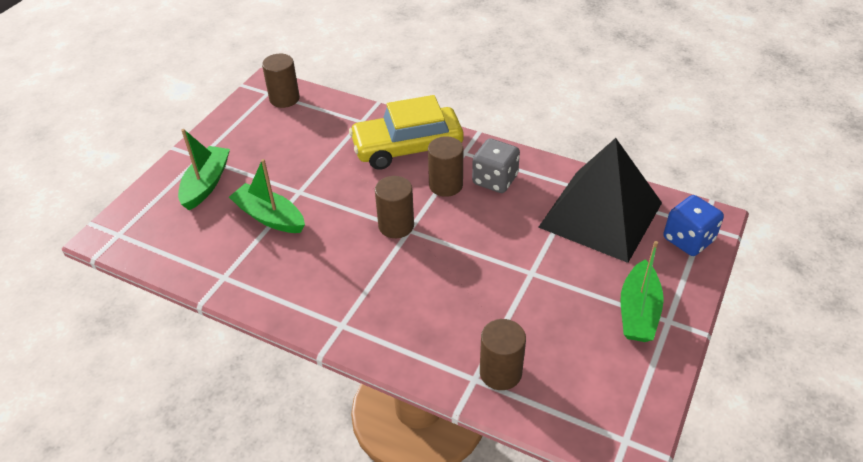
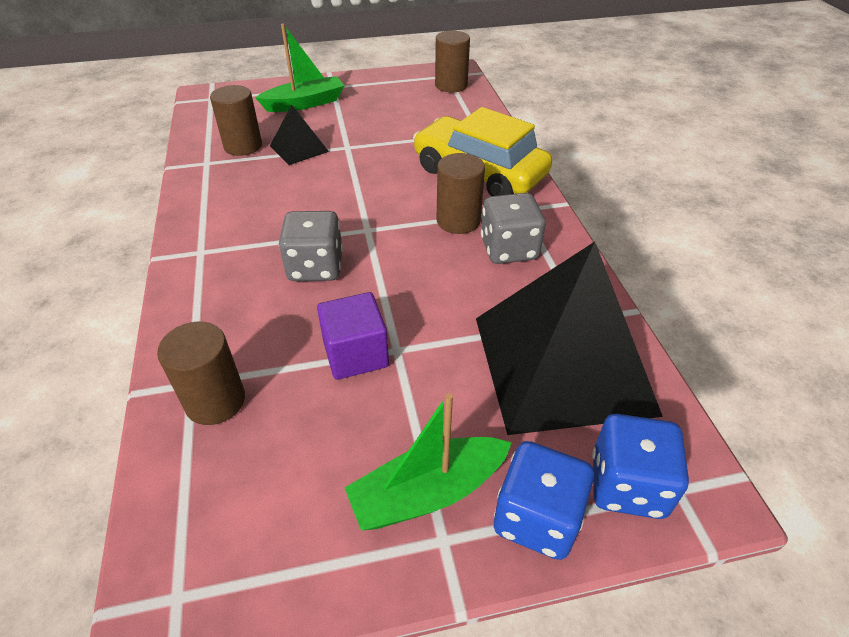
camera: 50 degrees right, 0 degrees up
green boat [229,159,305,233] -> black pyramid [270,105,329,165]
brown cylinder [375,176,414,238] -> brown cylinder moved to [210,85,262,156]
none -> grey dice [279,211,343,281]
none -> purple cube [317,292,389,380]
none -> blue dice [494,441,594,560]

